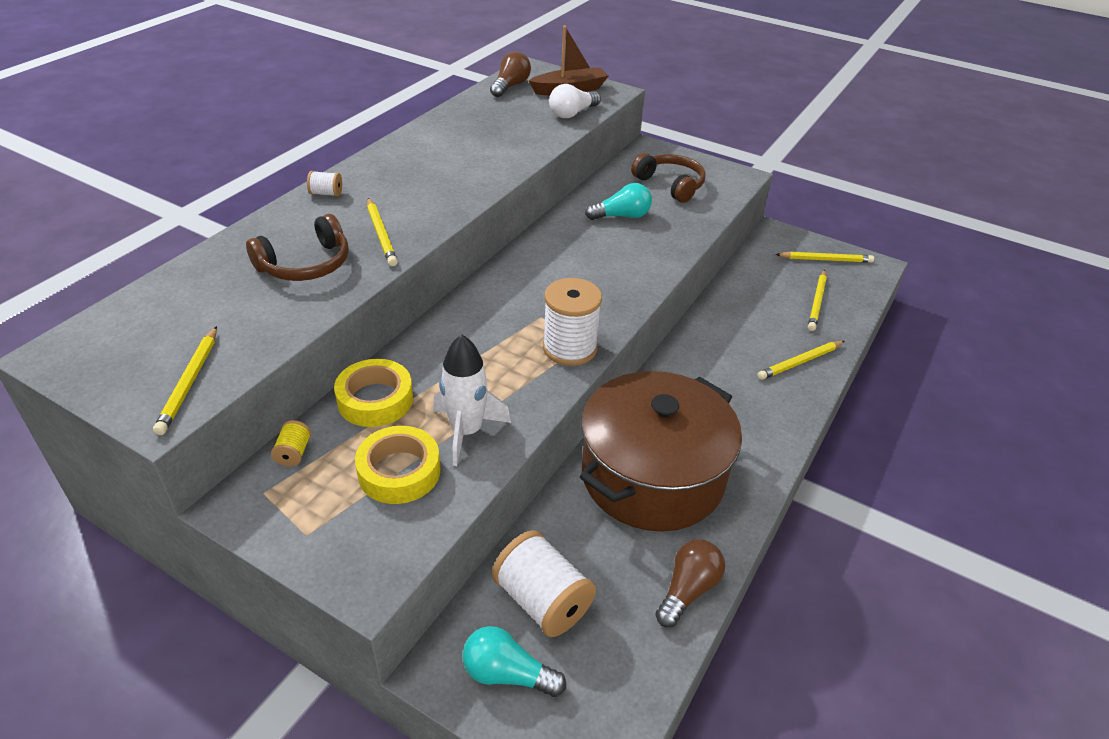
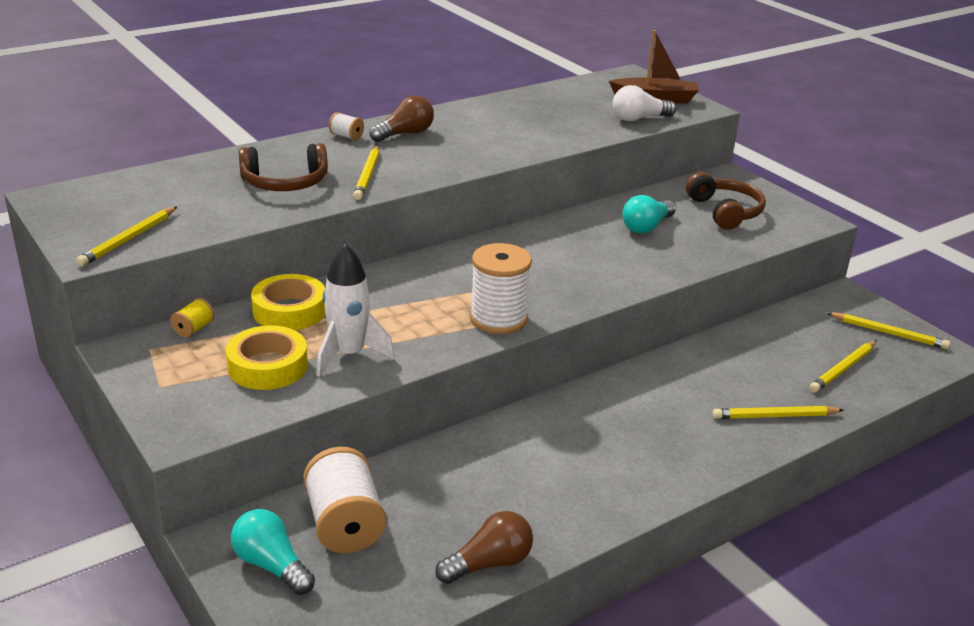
camera: 25 degrees right, 10 degrees down
brown light bulb [490,52,531,97] -> brown light bulb moved to [369,95,434,142]
brown pot [580,371,742,532] -> none
turquoise light bulb [585,183,652,220] -> turquoise light bulb turned 120 degrees clockwise [622,195,676,234]

